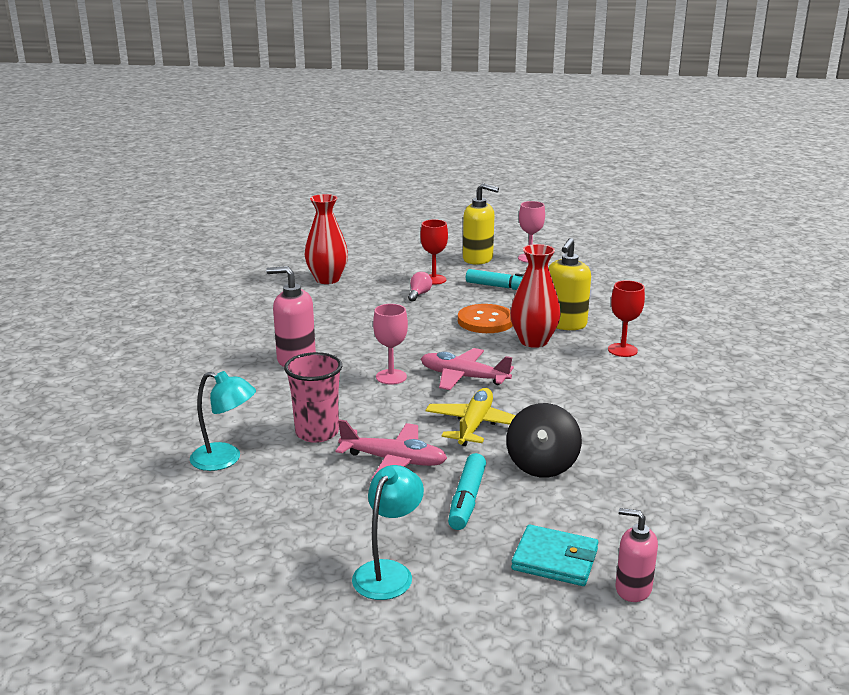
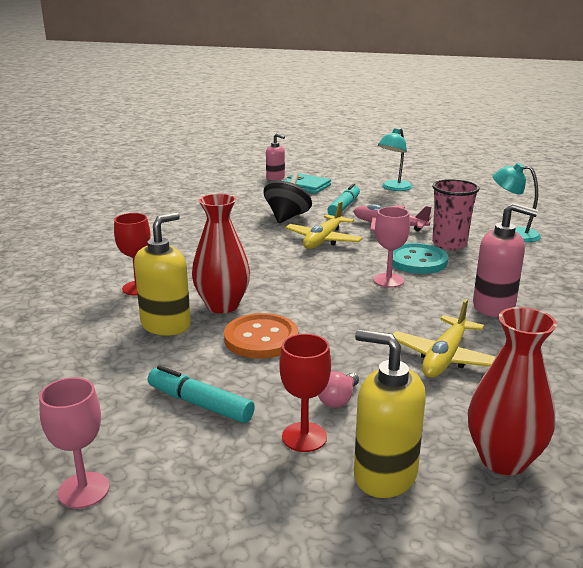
camera: 170 degrees left, 0 degrees up
pink plane [421,348,514,390] -> none
yellow soap dispenser [463,183,499,265] -> yellow soap dispenser moved to [354,329,426,498]
none -> turquoise button [392,243,448,274]
none -> yellow plane [393,299,496,378]

